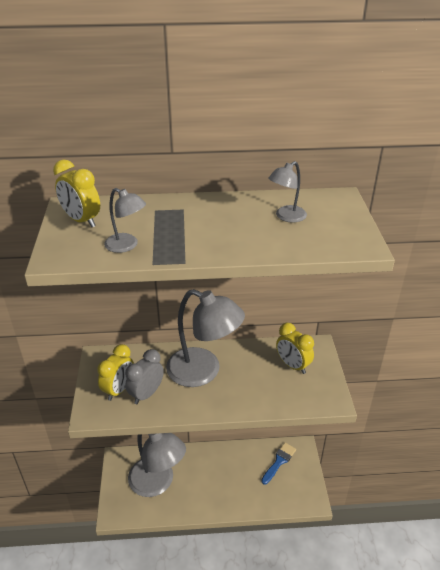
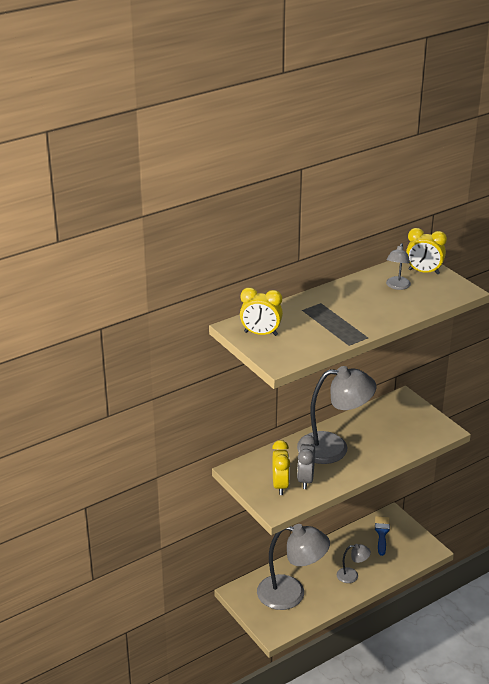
camera: 30 degrees left, 5 degrees down
grey lamp [104,188,146,253] -> grey lamp moved to [337,544,371,583]
yellow clock [276,323,314,374] -> yellow clock moved to [406,228,447,274]

